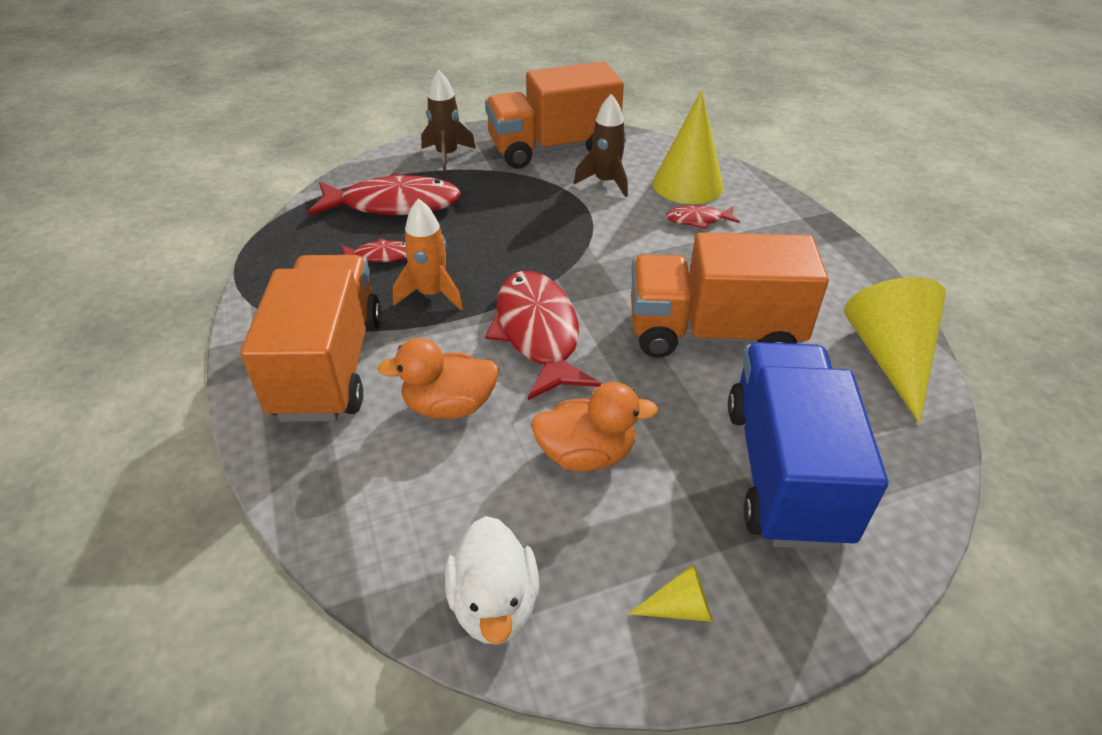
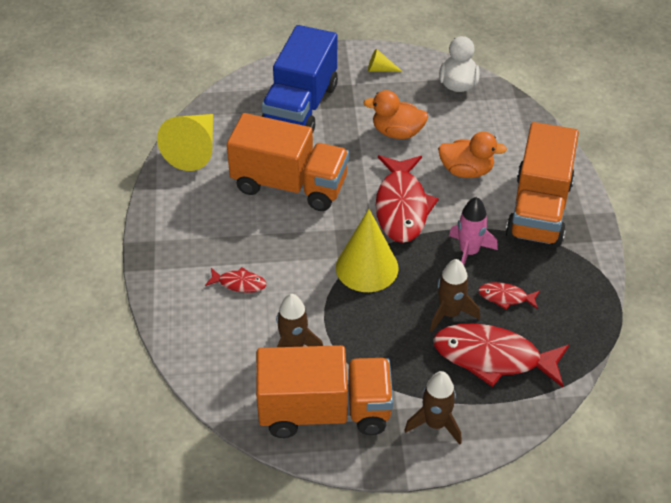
camera: 165 degrees left, 5 degrees up
orange rocket [393,198,463,311] -> pink rocket [449,197,498,265]
yellow cone [653,90,724,204] -> yellow cone moved to [336,209,398,292]
none -> brown rocket [430,259,480,332]

